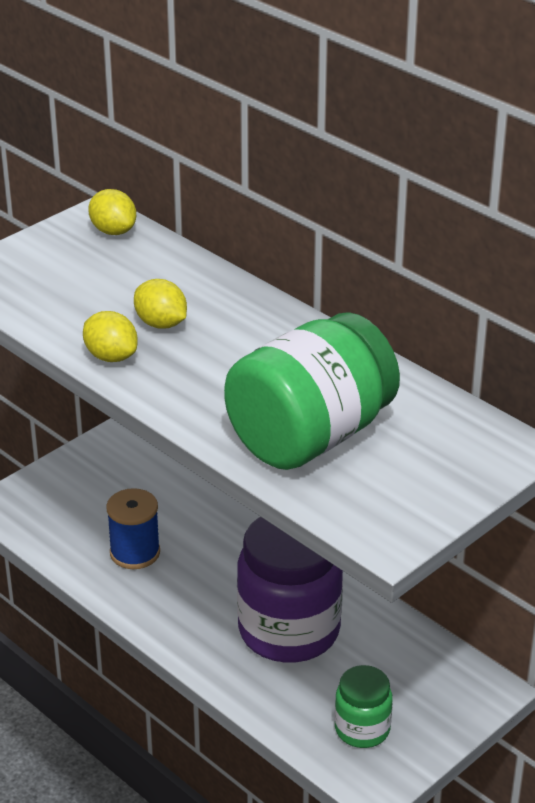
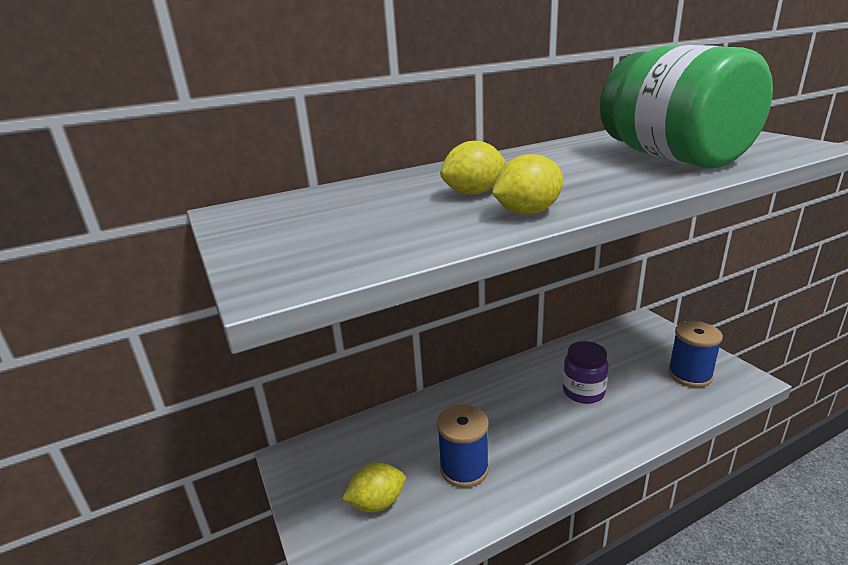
camera: 70 degrees left, 10 degrees down
yellow lemon [88,189,136,235] -> yellow lemon moved to [342,463,405,512]
purple jar [237,517,343,662] -> purple jar [563,341,609,404], size x0.51
green jar [335,665,392,748] -> blue spool [668,321,723,388]

